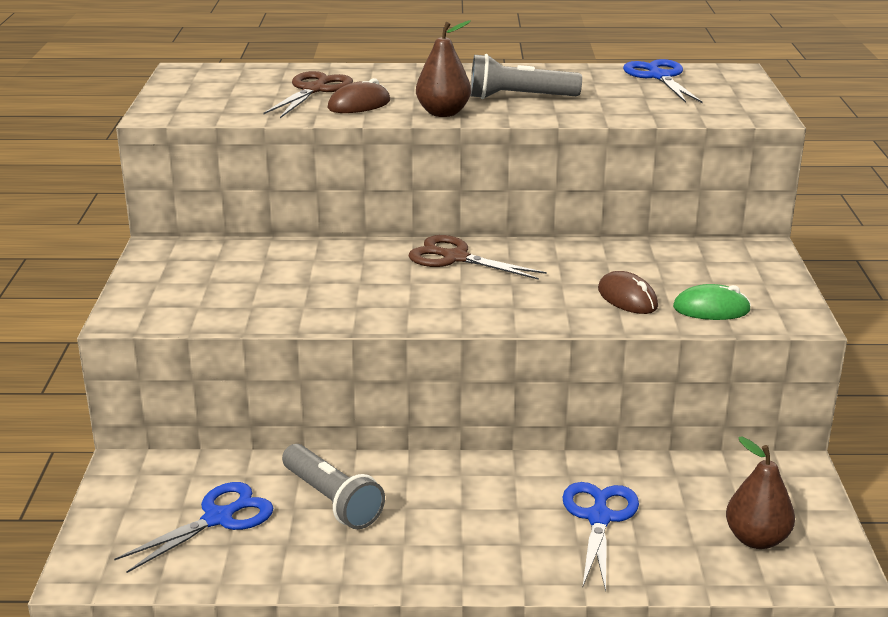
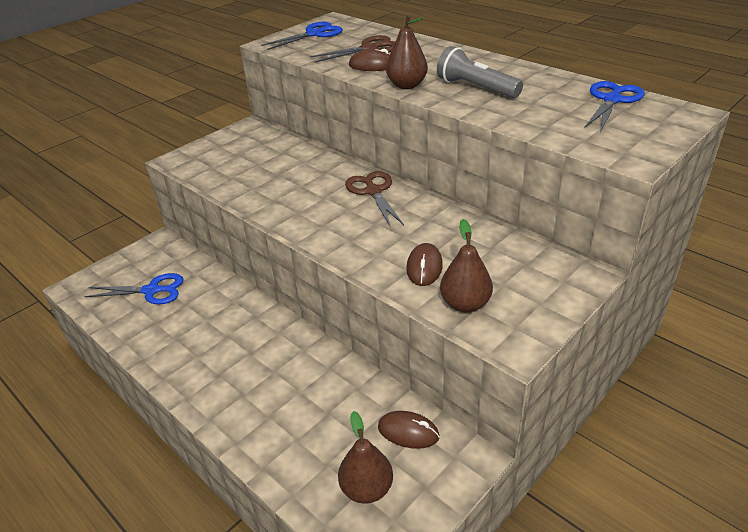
camera: 45 degrees right, 10 degrees up
grey flashlight [282,444,385,529] -> none
blue scissors [562,482,639,591] -> blue scissors moved to [261,22,343,50]
green mouse [673,284,751,320] -> brown pear [440,219,493,313]
none -> brown mouse [378,411,439,449]

